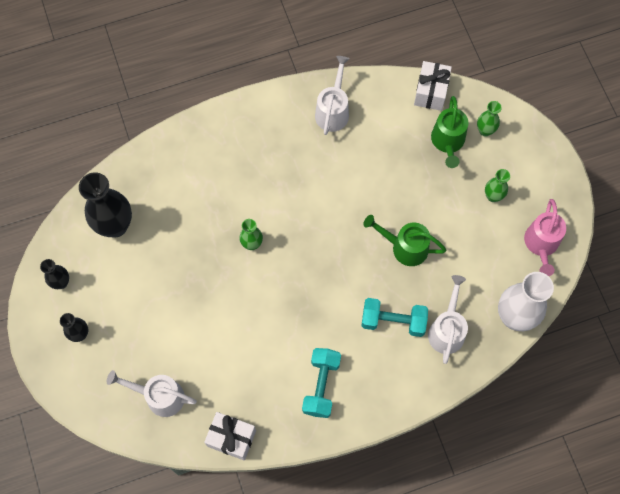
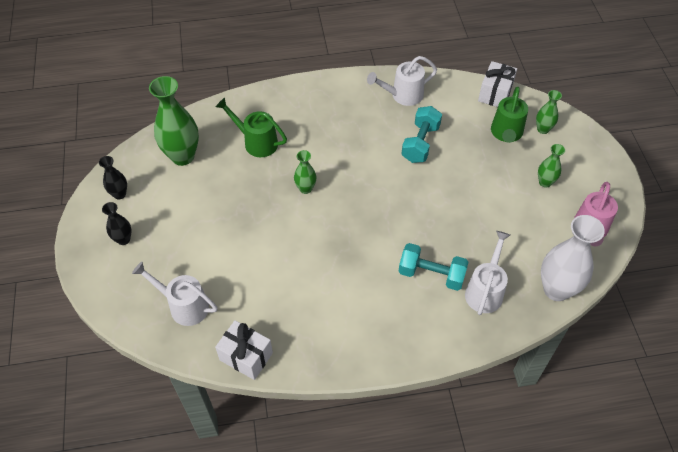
camera: 10 degrees right, 15 degrees down
black vase [79,172,132,238] -> green vase [149,76,199,166]
turquoise dumbbell [302,348,341,418] -> turquoise dumbbell moved to [402,106,442,163]
white watering can [315,56,350,135] -> white watering can turned 135 degrees counterclockwise [367,56,437,106]
green watering can [363,215,447,266] -> green watering can moved to [216,98,287,157]

